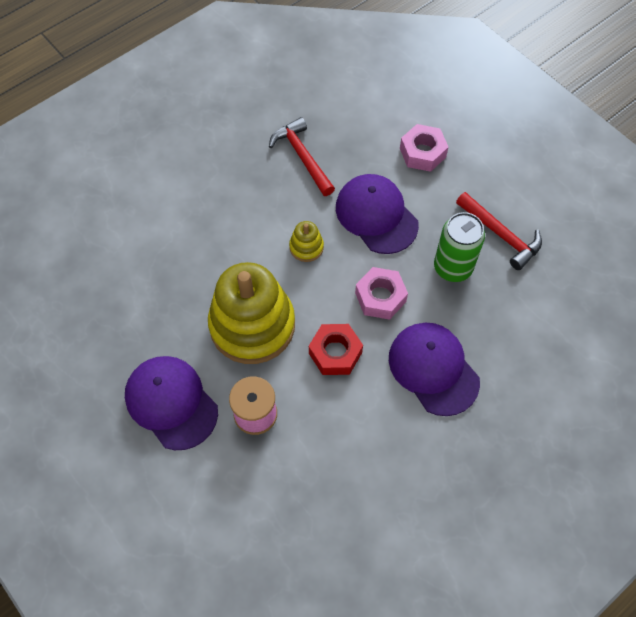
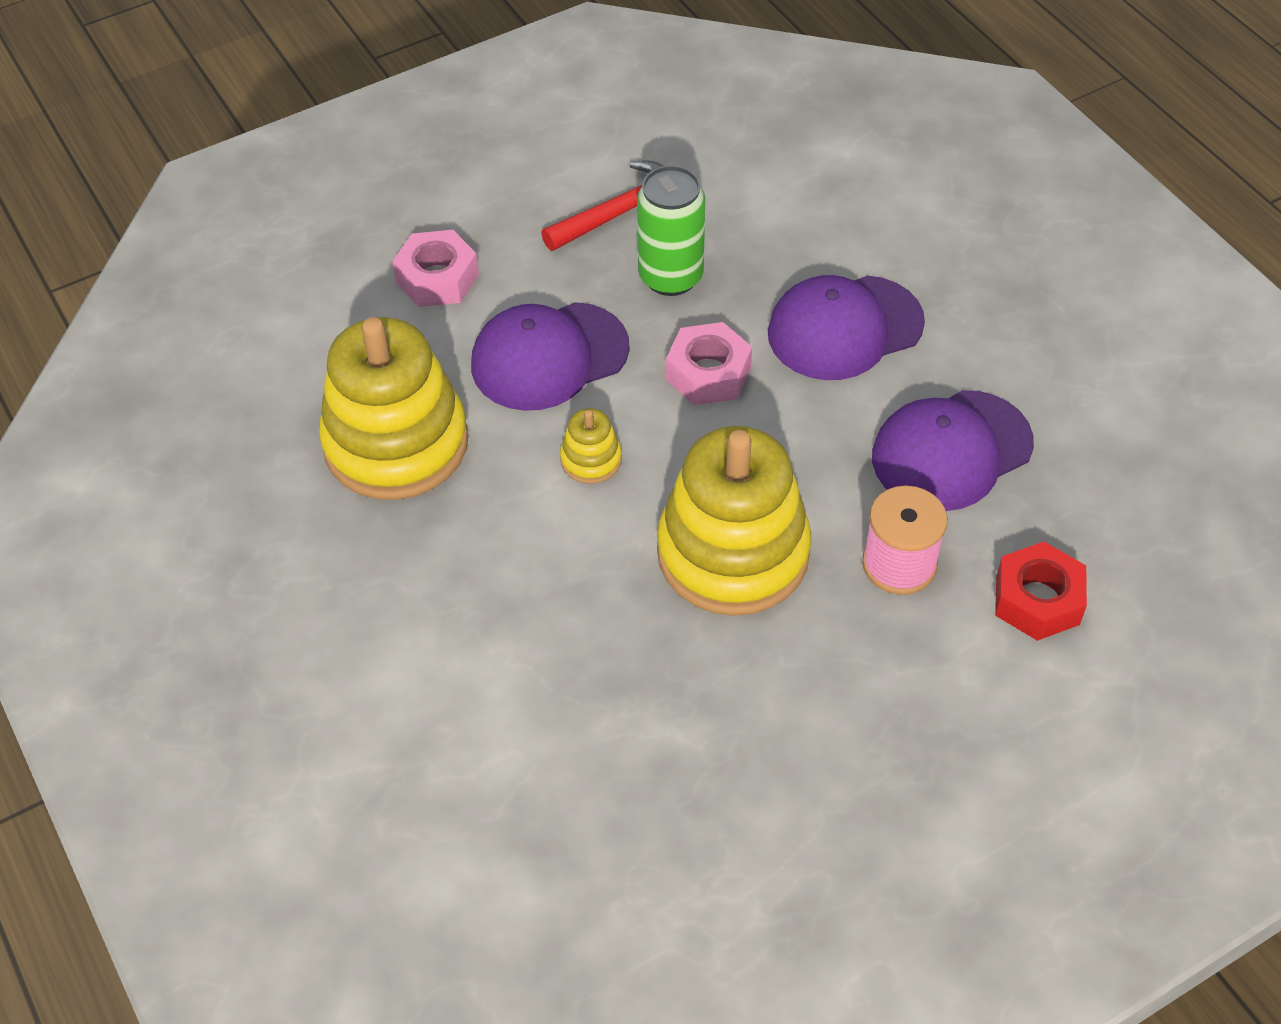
camera: 80 degrees left, 10 degrees down
purple cap [125,356,218,450] -> purple cap moved to [872,390,1034,511]
red hammer [269,117,335,196] -> yellow stacking toy [319,317,469,500]
red nut [309,324,363,375] -> red nut moved to [995,542,1087,641]

